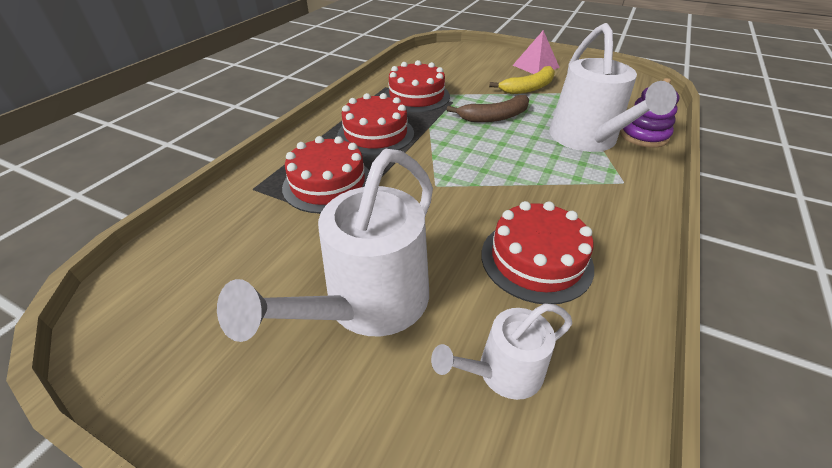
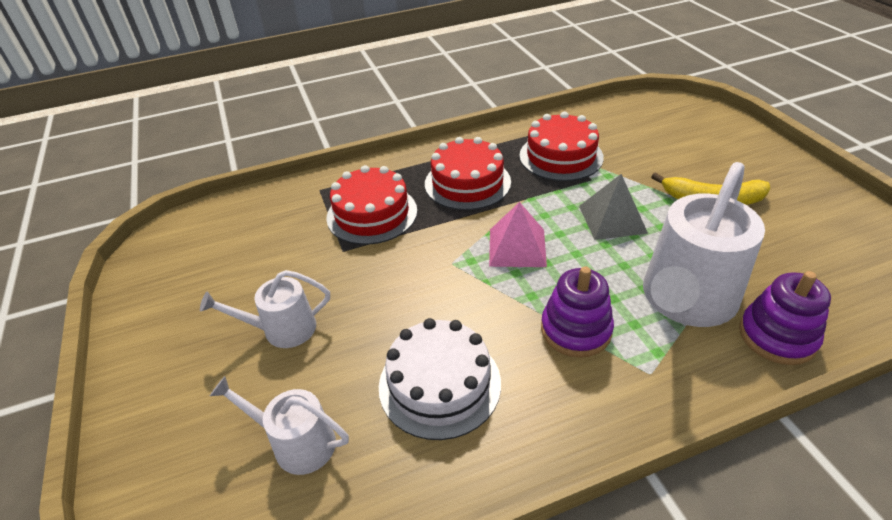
camera: 45 degrees right, 0 degrees up
white watering can [217,149,433,342] -> white watering can [200,270,330,348], size x0.54
brown banana [447,95,529,122] -> grey pyramid [579,174,648,240]
red cake [481,201,594,304] -> white cake [379,318,501,440]
pink pyramid [512,30,560,74] -> pink pyramid moved to [489,202,547,267]
none -> purple stacking toy [541,266,614,358]

